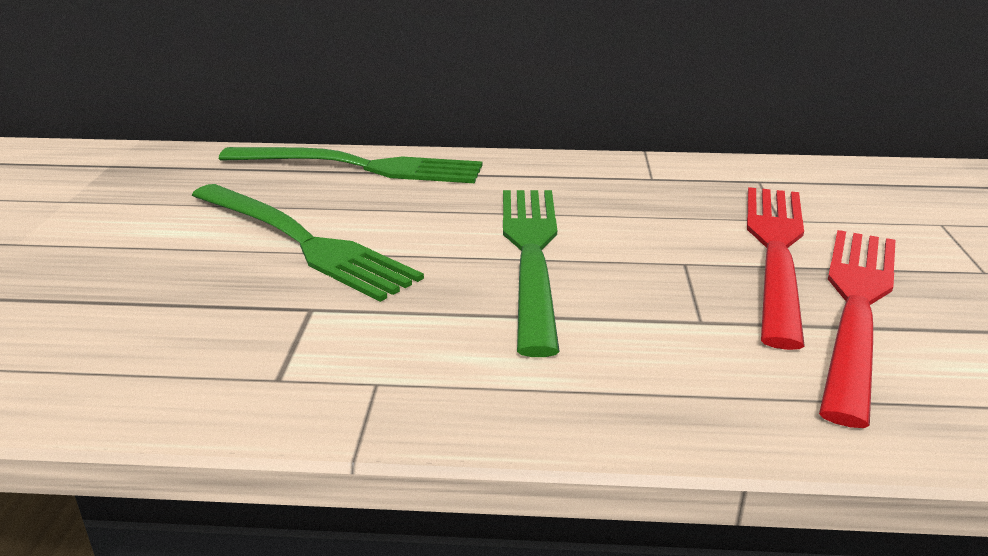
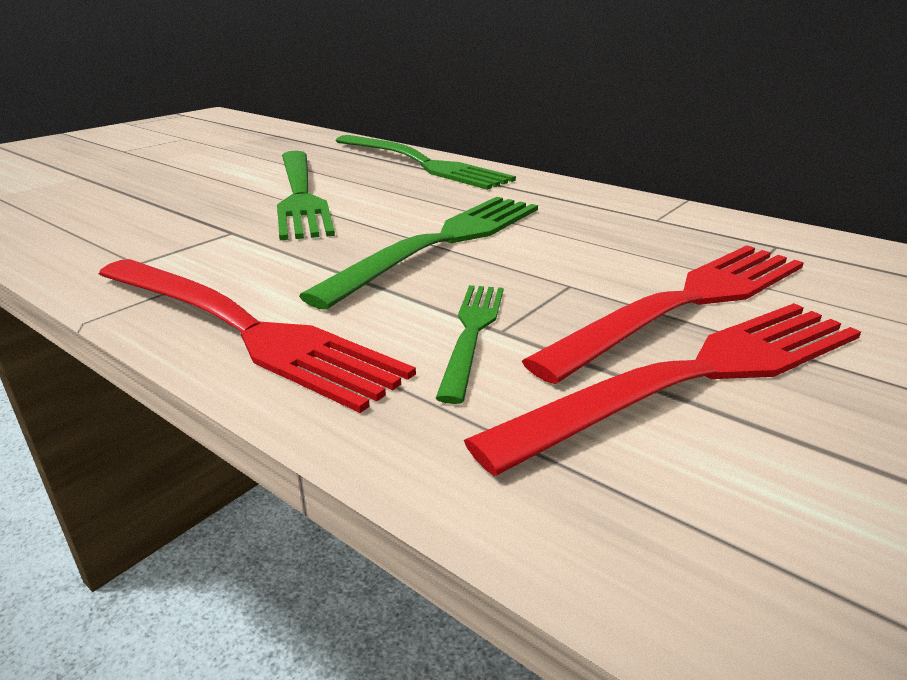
camera: 35 degrees right, 0 degrees up
none -> red fork [99,259,416,413]
none -> green fork [436,285,503,404]

